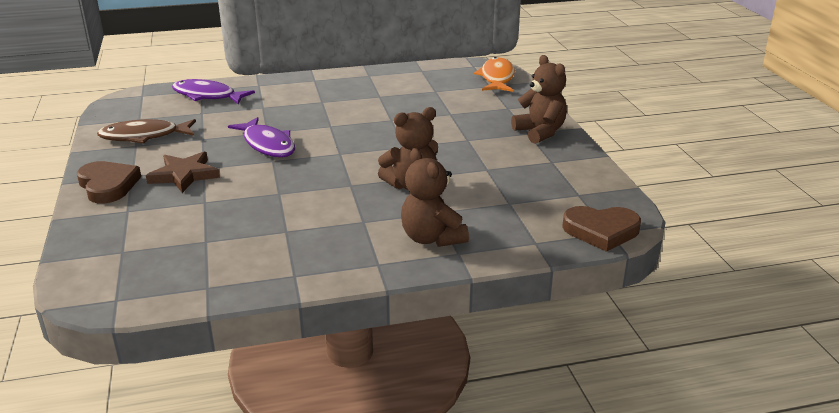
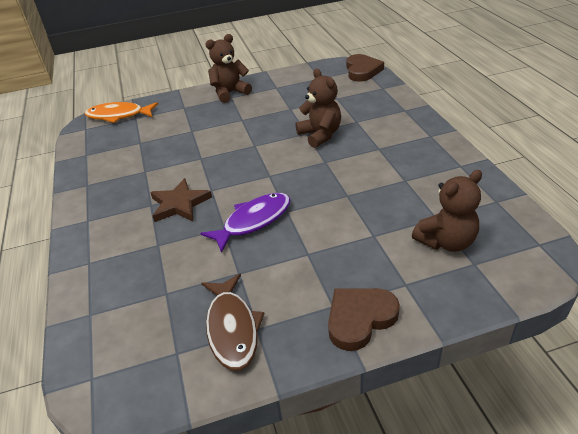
camera: 90 degrees left, 10 degrees up
brown star [146,151,220,193] -> brown star moved to [150,178,212,222]
purple fish [172,79,255,104] -> none
brown teddy bear [401,148,469,247] -> brown teddy bear moved to [412,170,482,252]

